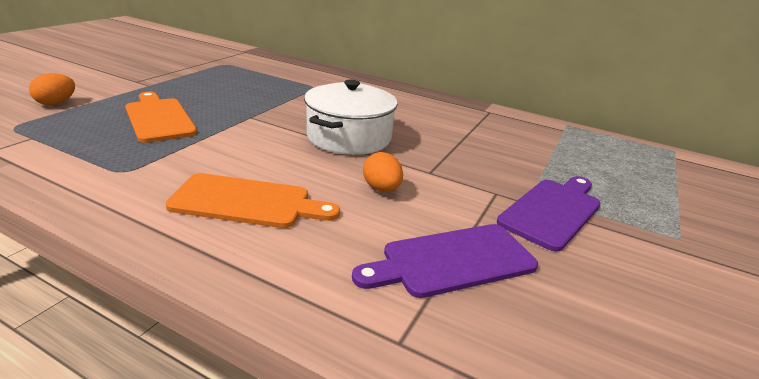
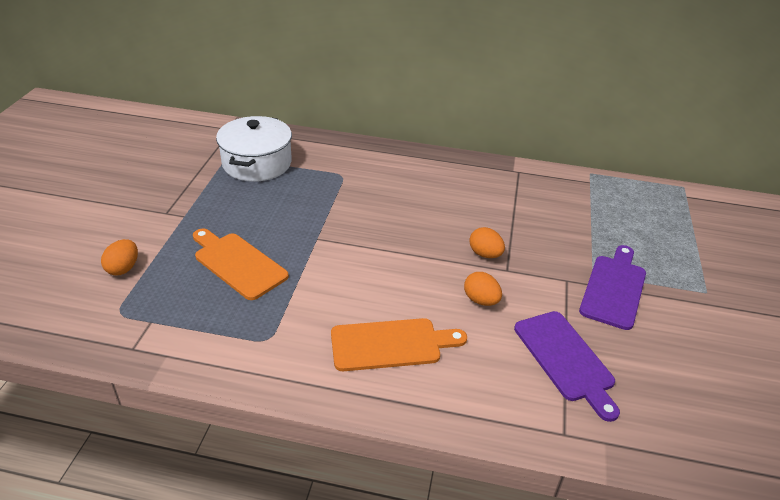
camera: 15 degrees left, 10 degrees up
white pot [304,79,398,155] -> white pot moved to [216,116,292,182]
purple cutting board [352,224,538,298] -> purple cutting board turned 75 degrees counterclockwise [514,311,620,422]
none -> orange egg [470,227,505,258]

